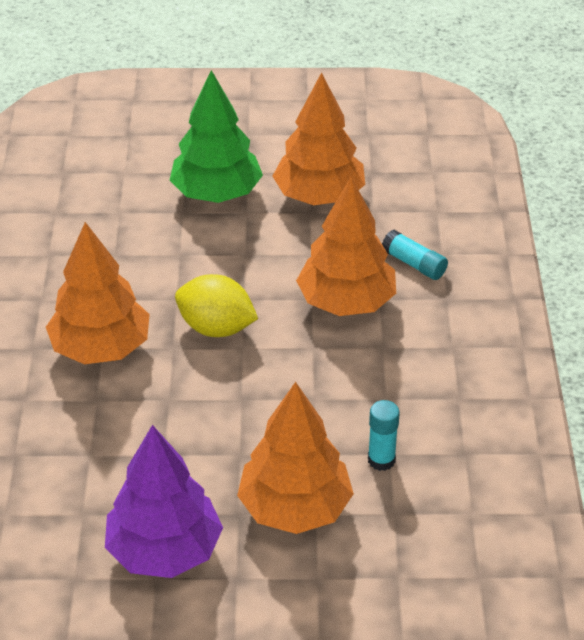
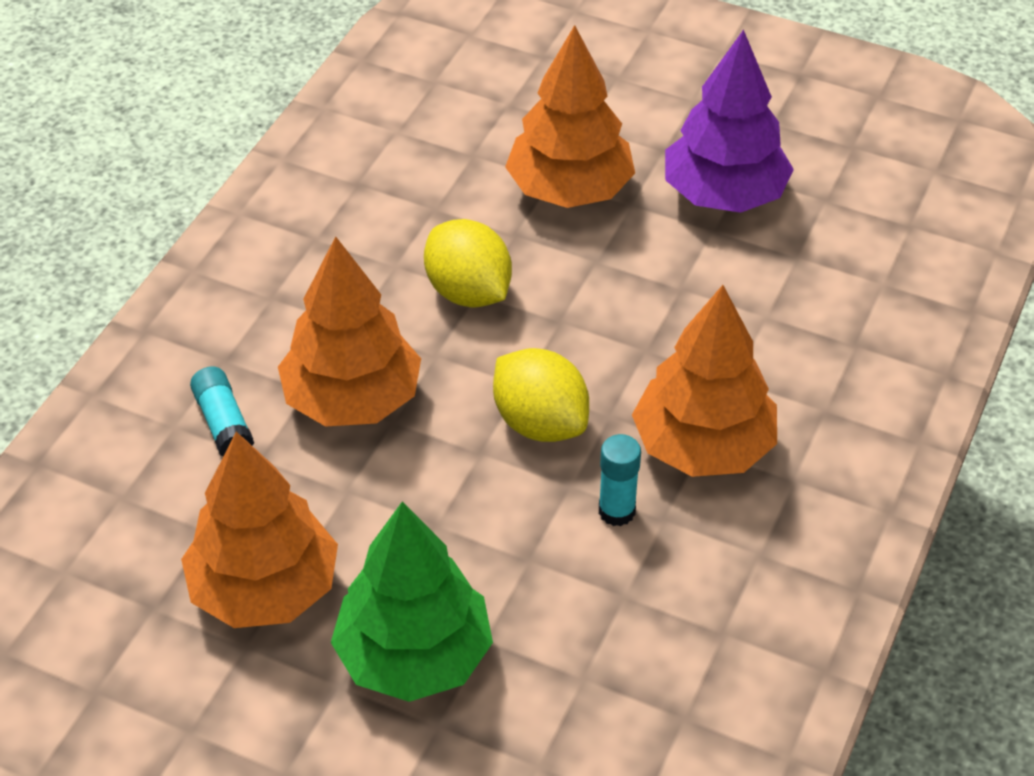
camera: 155 degrees left, 5 degrees up
turquoise glue stick [368,400,400,471] -> turquoise glue stick moved to [599,434,641,526]
none -> yellow lemon [424,219,512,307]

